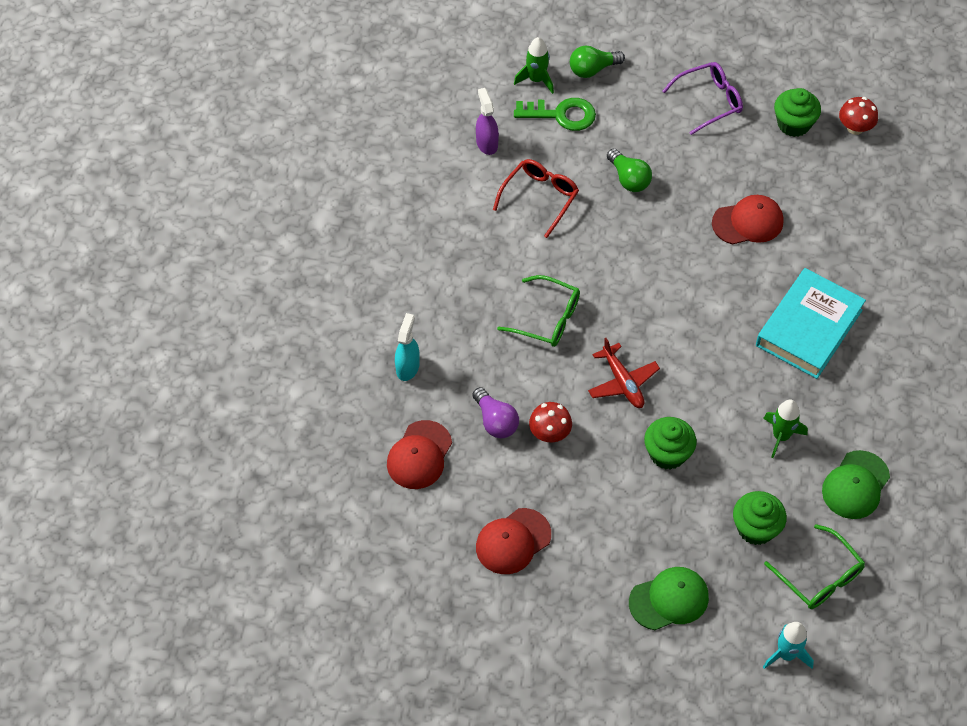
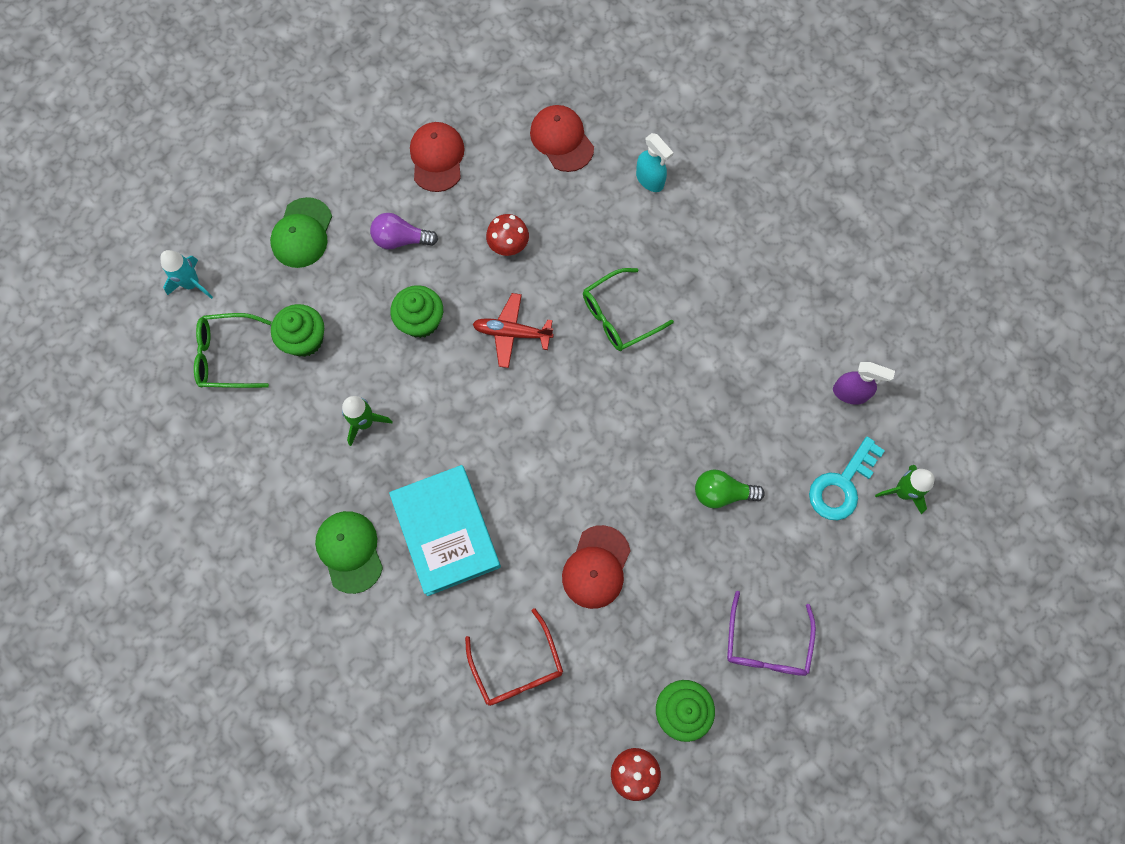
camera: 125 degrees right, 15 degrees up
purple light bulb [472,387,519,438] -> purple light bulb moved to [370,213,438,249]
red glasses [493,159,579,238] -> red glasses moved to [465,608,563,706]
green key [514,98,596,131] -> turquoise key [809,437,885,520]
green light bulb [570,46,625,78] -> none
green cap [822,450,890,519] -> green cap moved to [315,511,383,594]

